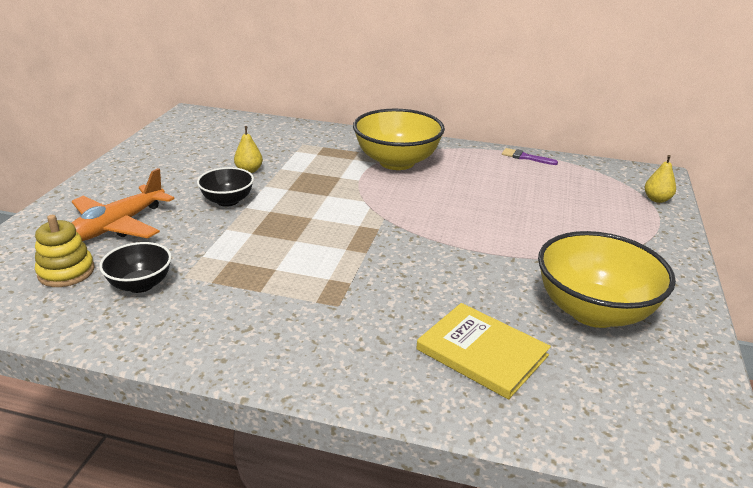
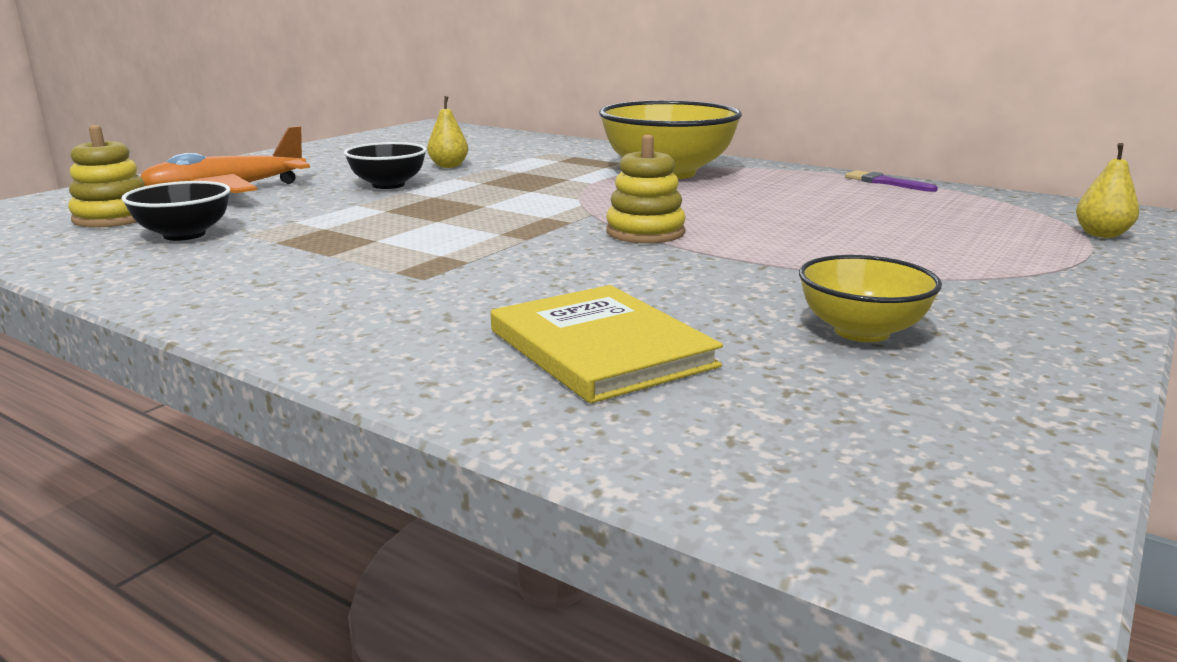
camera: 20 degrees right, 10 degrees down
yellow bowl [538,231,676,328] -> yellow bowl [799,255,942,342], size x0.55
none -> yellow stacking toy [606,135,686,243]

